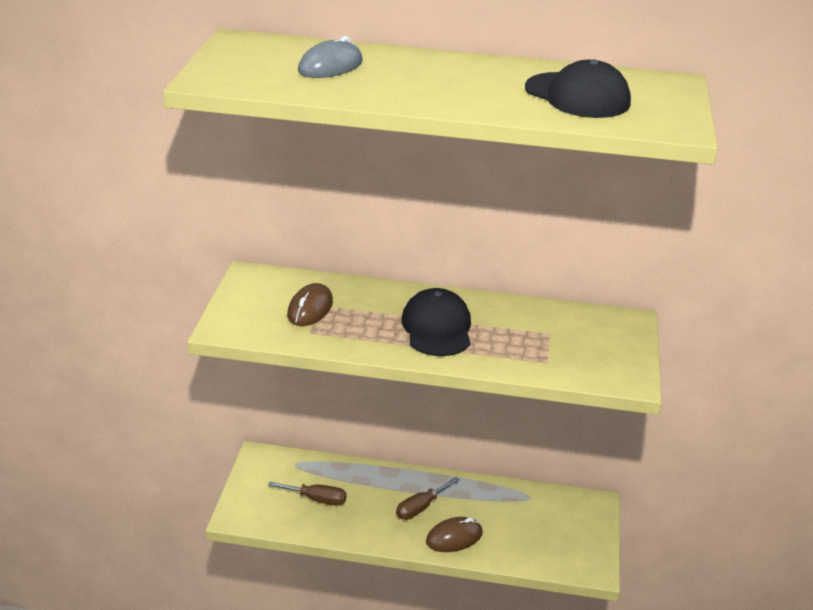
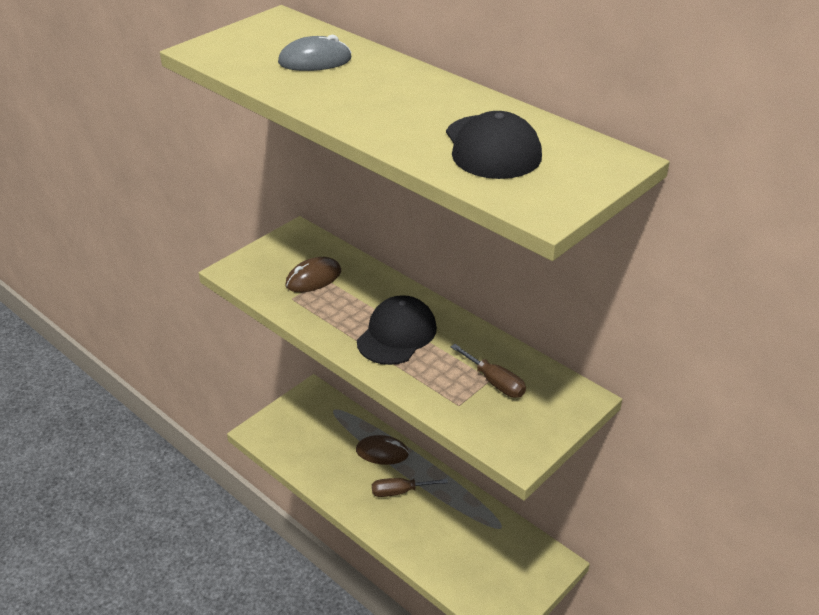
camera: 35 degrees right, 5 degrees up
brown screwdriver [268,482,347,506] -> brown screwdriver moved to [451,344,526,398]
brown mouse [426,517,483,552] -> brown mouse moved to [356,435,409,465]

